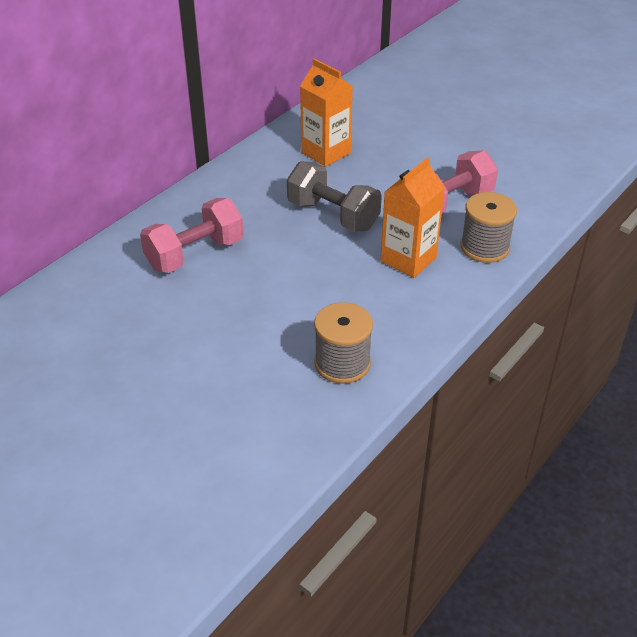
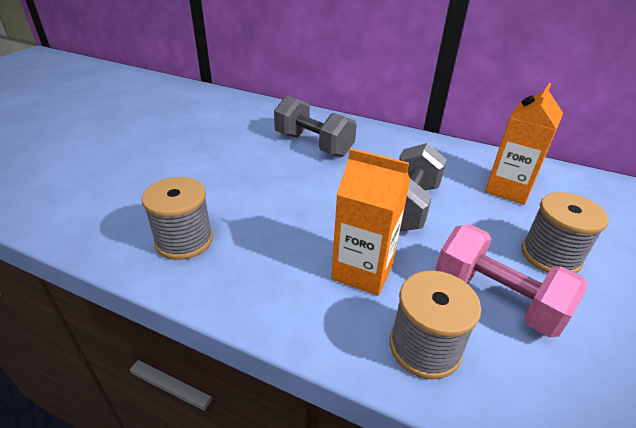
camera: 75 degrees right, 5 degrees down
pink dumbbell [140,198,244,273] -> grey dumbbell [274,95,357,157]
none -> grey spool [521,192,609,273]

